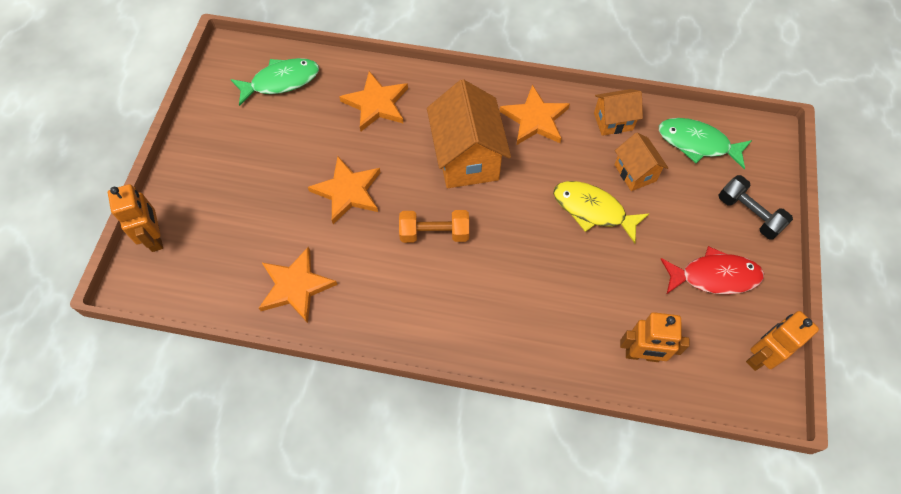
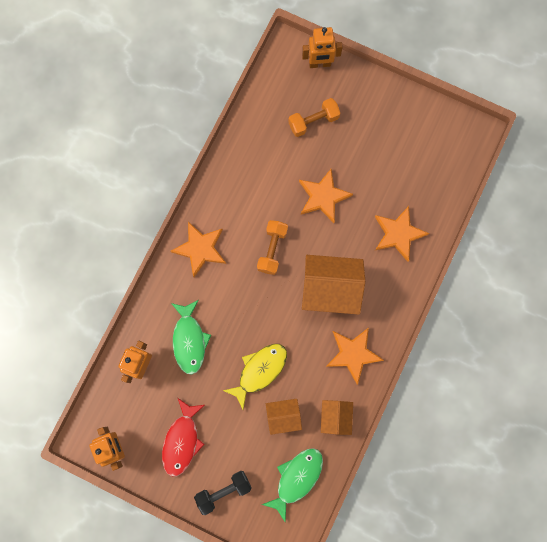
camera: 105 degrees right, 15 degrees up
green fish [231,58,319,106] -> green fish moved to [171,300,211,375]
orange star [259,247,338,323] -> orange star moved to [170,222,226,277]
none -> orange dumbbell [288,98,340,137]

